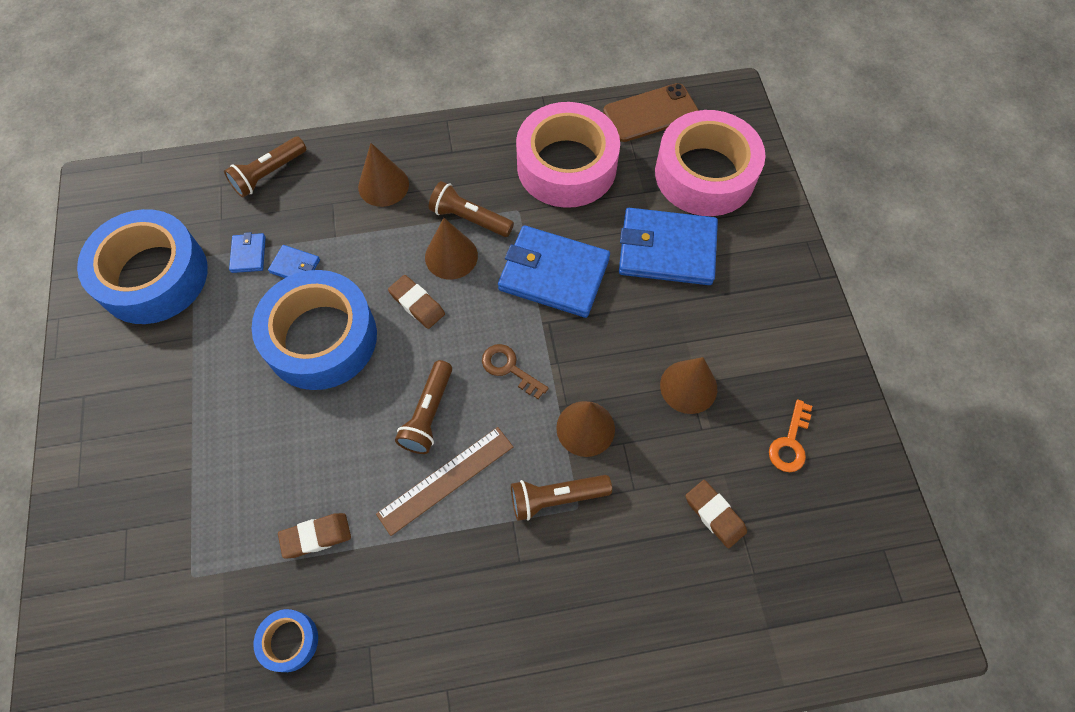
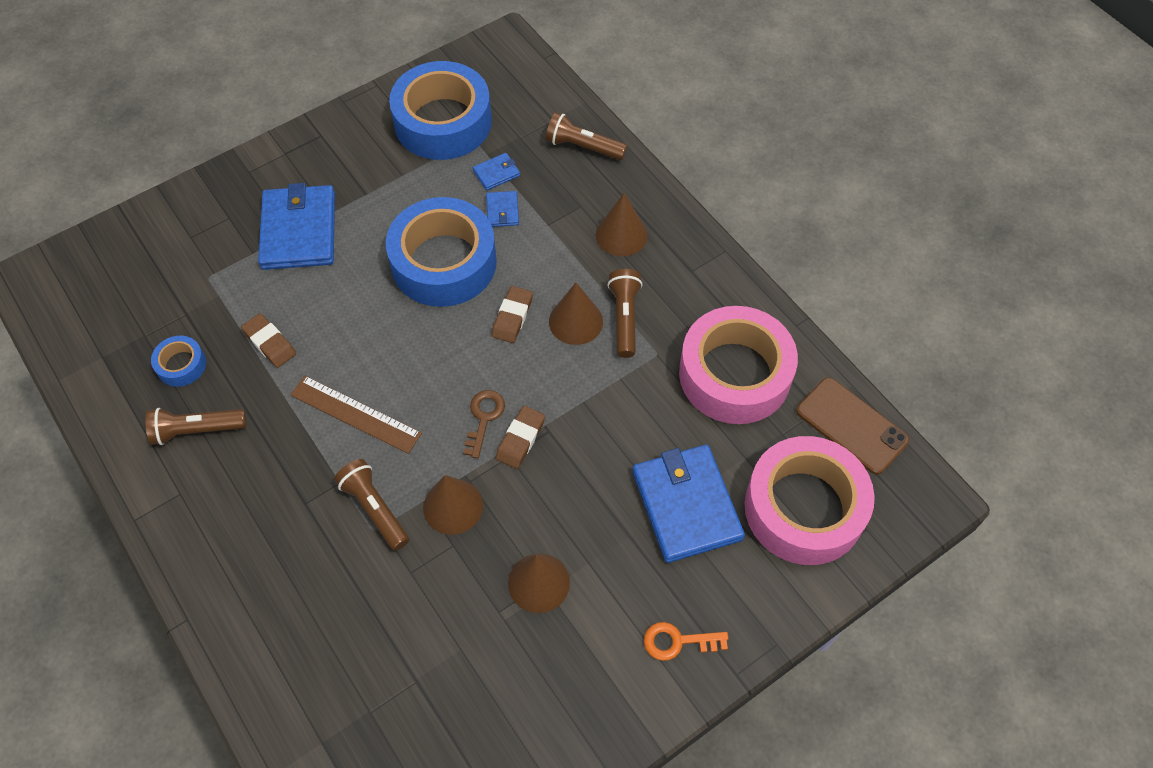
camera: 65 degrees right, 5 degrees down
brown flashlight [395,360,452,454] -> brown flashlight moved to [145,408,247,445]
blue wallet [498,225,610,318] -> blue wallet moved to [258,183,335,270]
brown eraser [686,480,747,548] -> brown eraser moved to [496,406,545,469]
orange key [769,399,812,472] -> orange key moved to [644,622,729,661]

